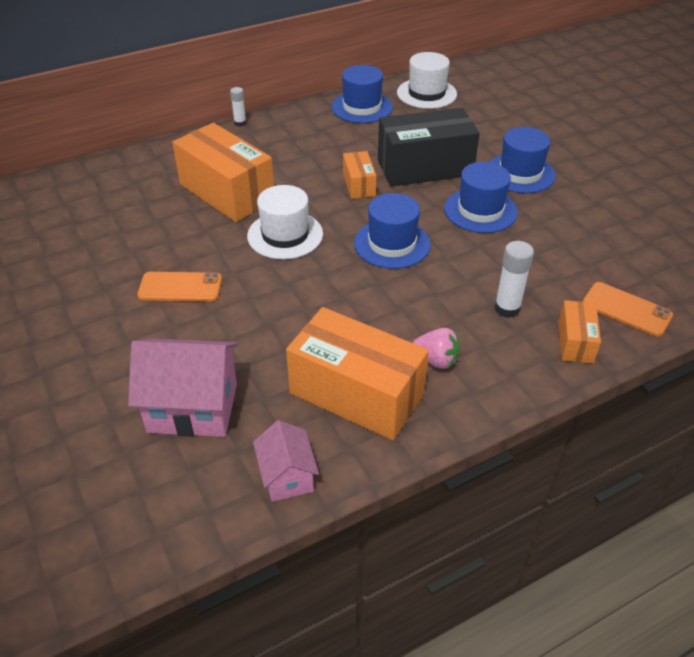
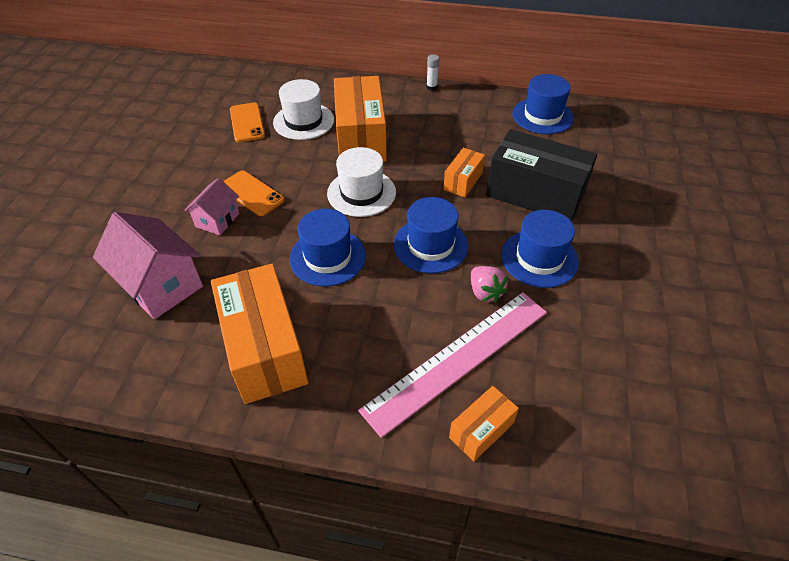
camera: 40 degrees right, 5 degrees up
pink house [253,420,319,502] -> pink house moved to [184,178,239,235]
white hat [397,52,457,109] -> white hat moved to [273,79,334,140]
pink strawberry [413,328,460,369] -> pink strawberry moved to [471,266,508,303]
blue hat [490,127,556,193] -> blue hat moved to [290,209,366,286]
white glue stick [494,241,534,318] -> pink ruler [358,292,547,438]
orange phone [583,282,673,336] -> orange phone moved to [230,102,265,142]

